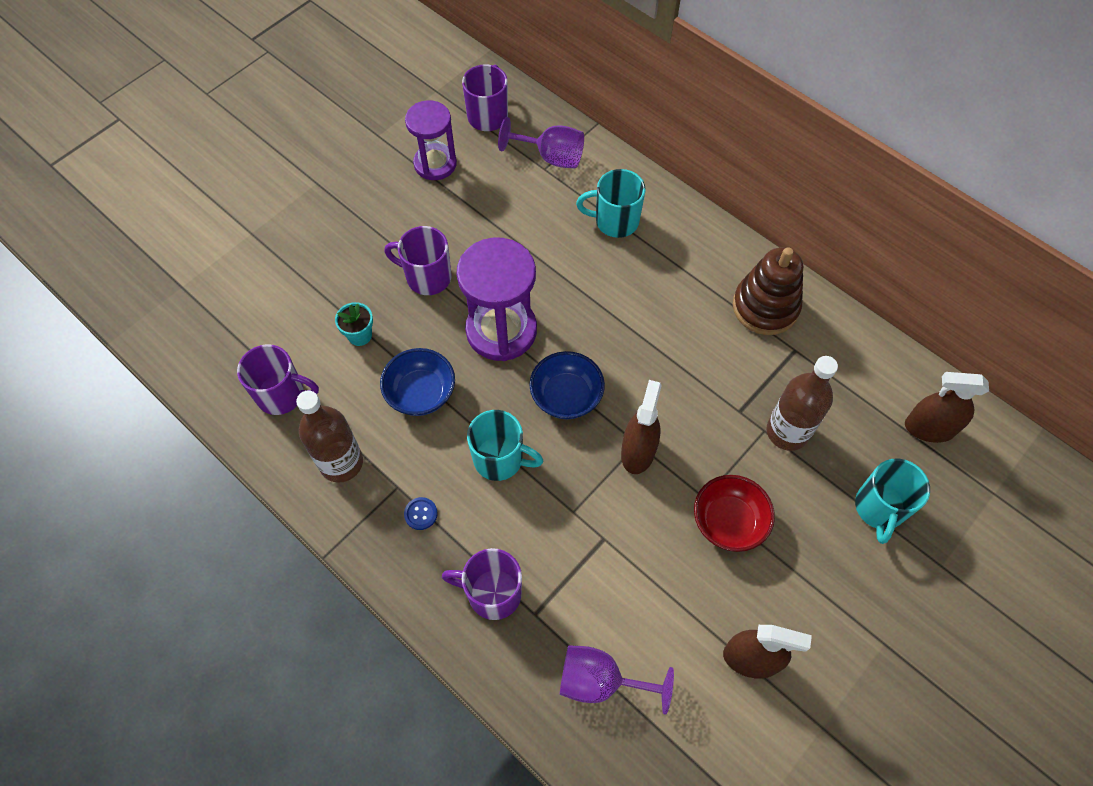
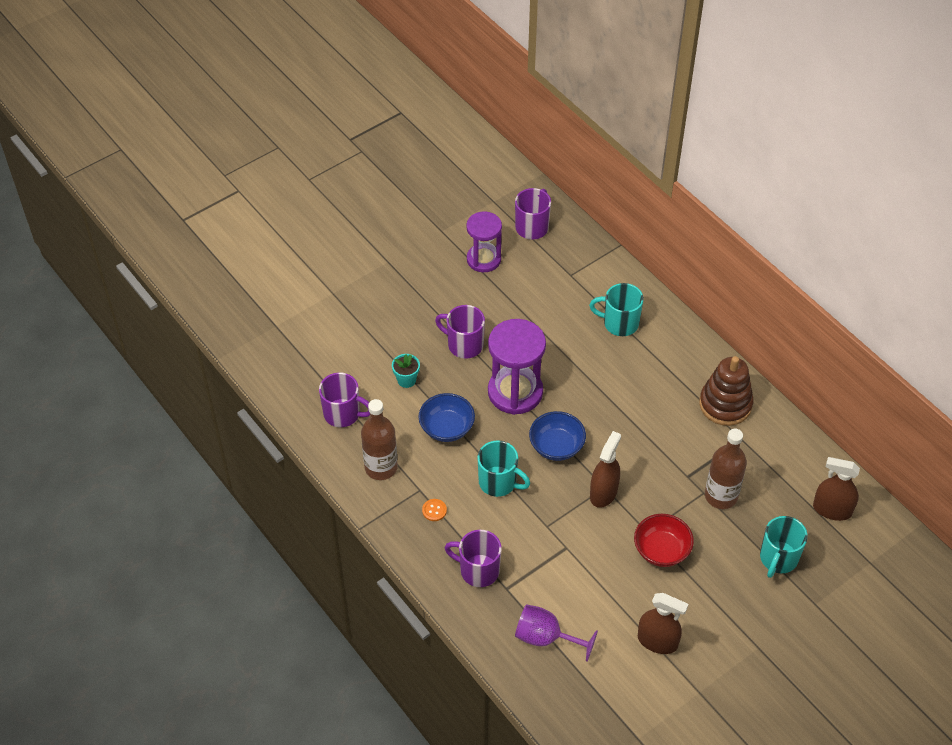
camera: 10 degrees right, 10 degrees down
blue button [404,497,437,530] -> orange button [422,499,447,521]
purple goblet [498,117,584,168] -> none

